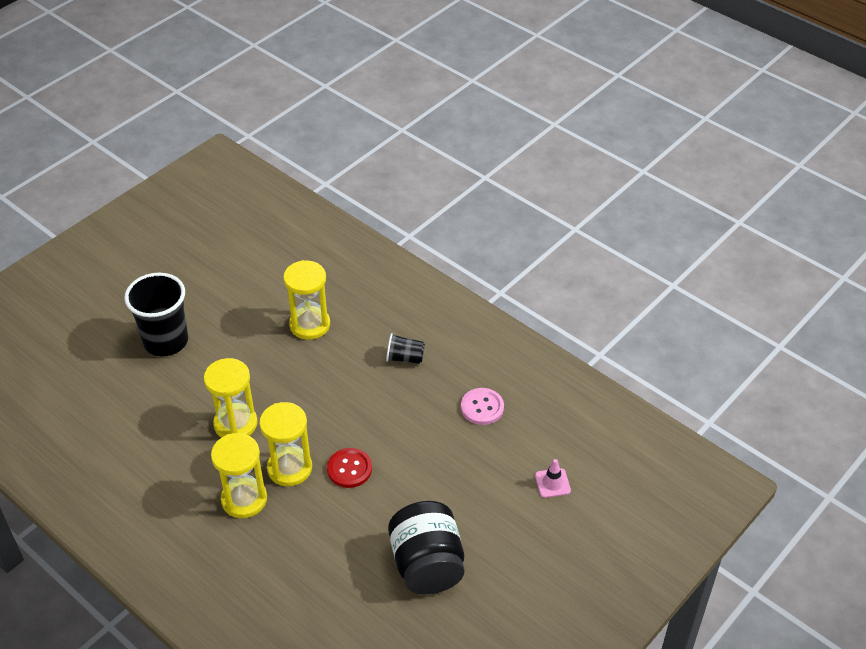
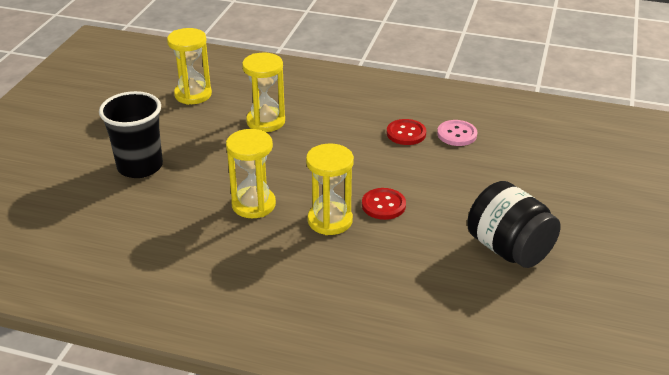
camera: 25 degrees left, 10 degrees down
yellow hourglass [211,433,267,518] -> yellow hourglass moved to [167,28,212,105]
black cup [386,333,425,364] -> none
pink traffic cone [535,459,571,498] -> none
none -> red button [387,119,426,145]

